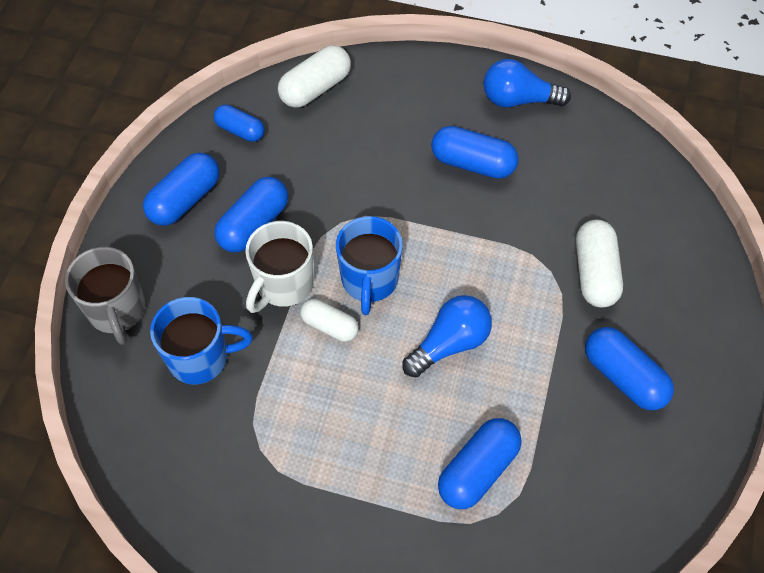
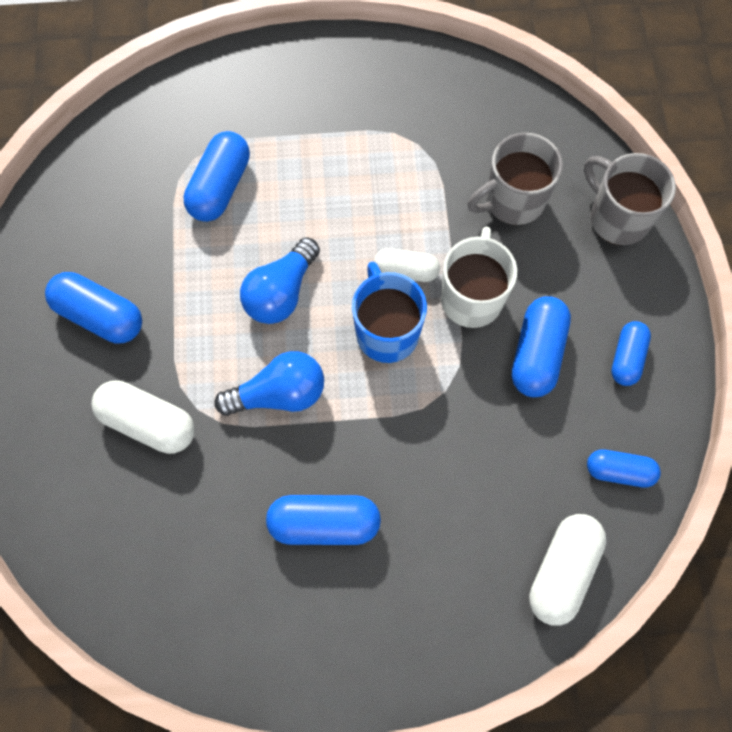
camera: 160 degrees right, 10 degrees up
blue capsule [143,153,219,226] -> blue capsule [611,321,651,386], size x0.65
blue mug [150,297,253,384] -> grey mug [467,133,563,225]
blue light bulb [484,59,571,107] -> blue light bulb moved to [214,351,324,416]
white capsule [576,220,623,308] -> white capsule turned 45 degrees counterclockwise [91,380,195,454]

